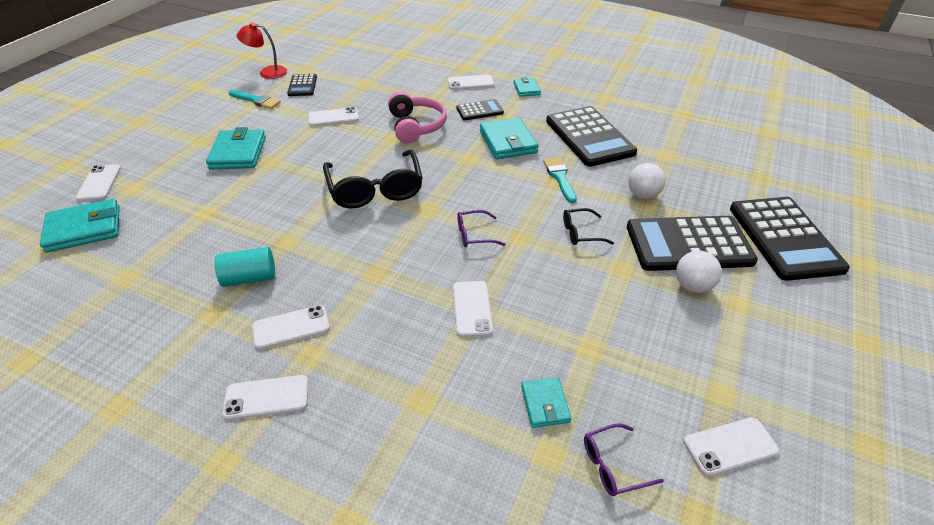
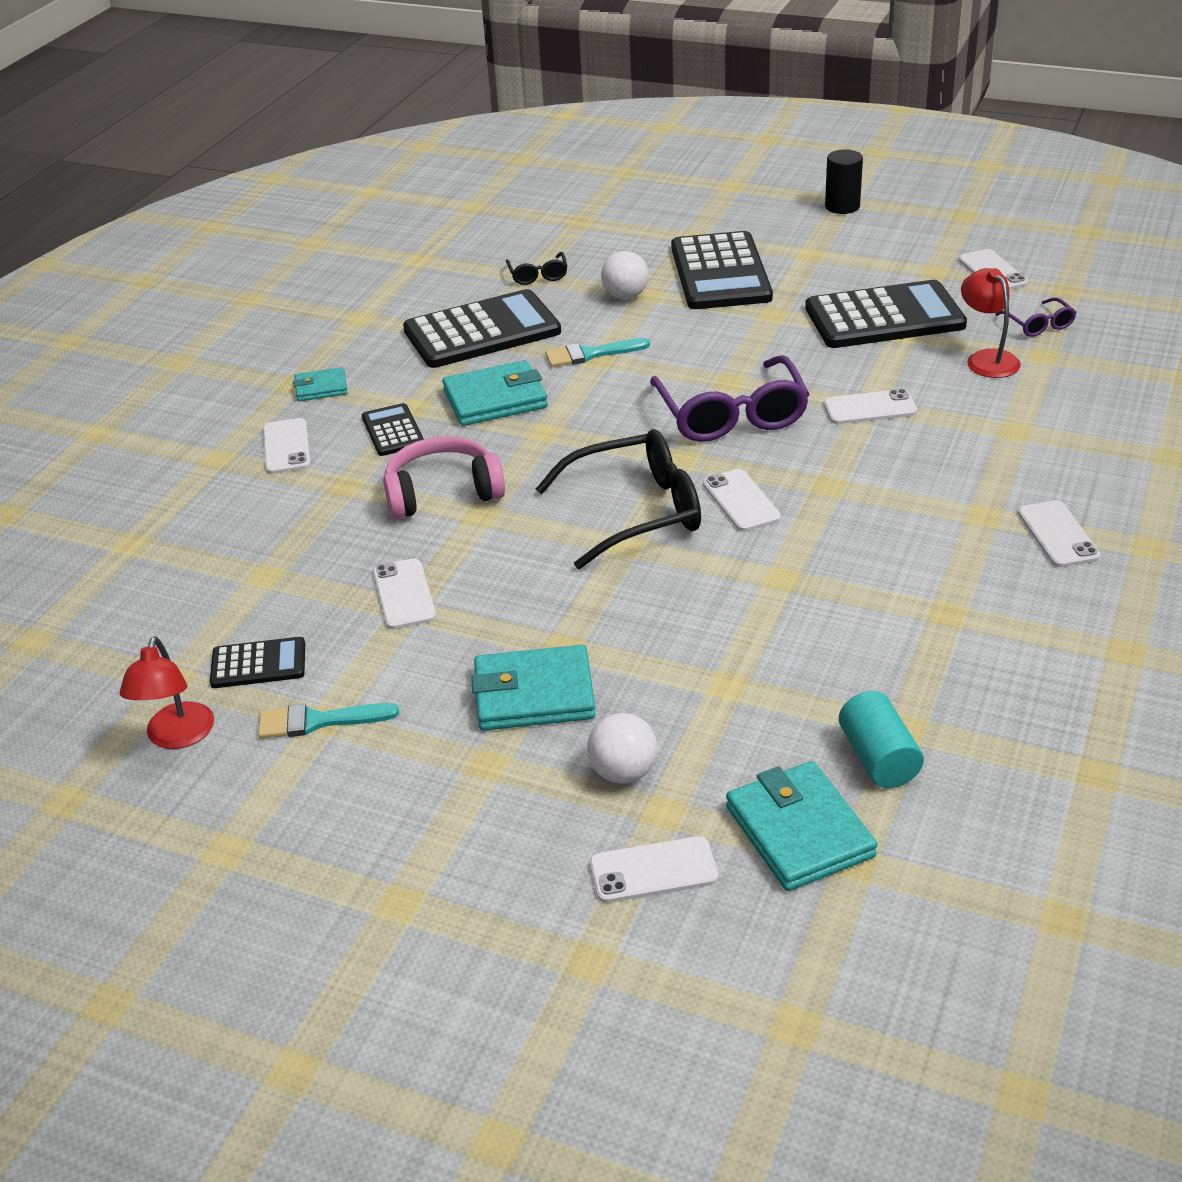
camera: 90 degrees left, 5 degrees down
turquoise cylinder [215,247,275,287] -> turquoise cylinder moved to [839,691,924,788]
turquoise brush [228,90,281,109] -> turquoise brush turned 120 degrees counterclockwise [258,703,399,739]
white phone [252,305,330,350] -> white phone moved to [703,469,781,532]
purple glasses [457,210,506,247] -> purple glasses [650,355,810,442], size x2.09
turquoise wallet [521,377,571,428] -> red lamp [961,268,1021,378]
black glasses [563,208,614,245] -> black glasses moved to [506,252,567,285]
white ball [676,251,722,293] -> white ball moved to [587,713,658,784]
black calculator [730,197,850,281] -> black calculator moved to [805,280,967,348]
none -> black cylinder [825,149,863,214]

